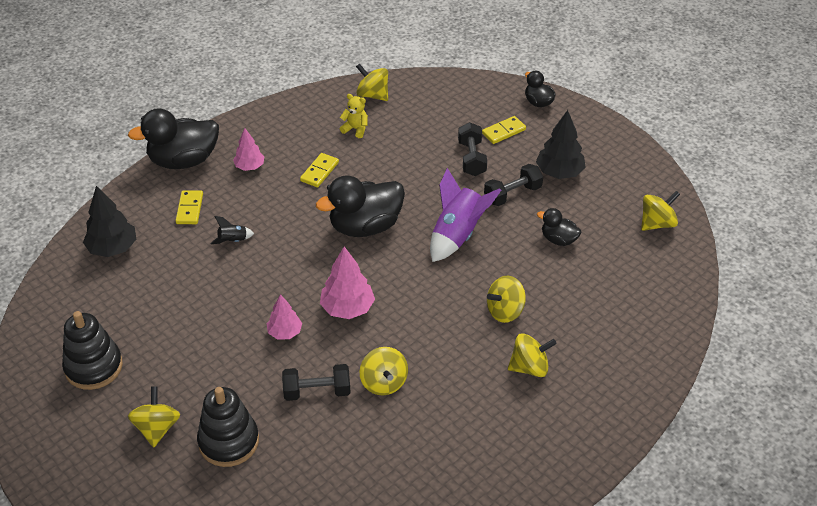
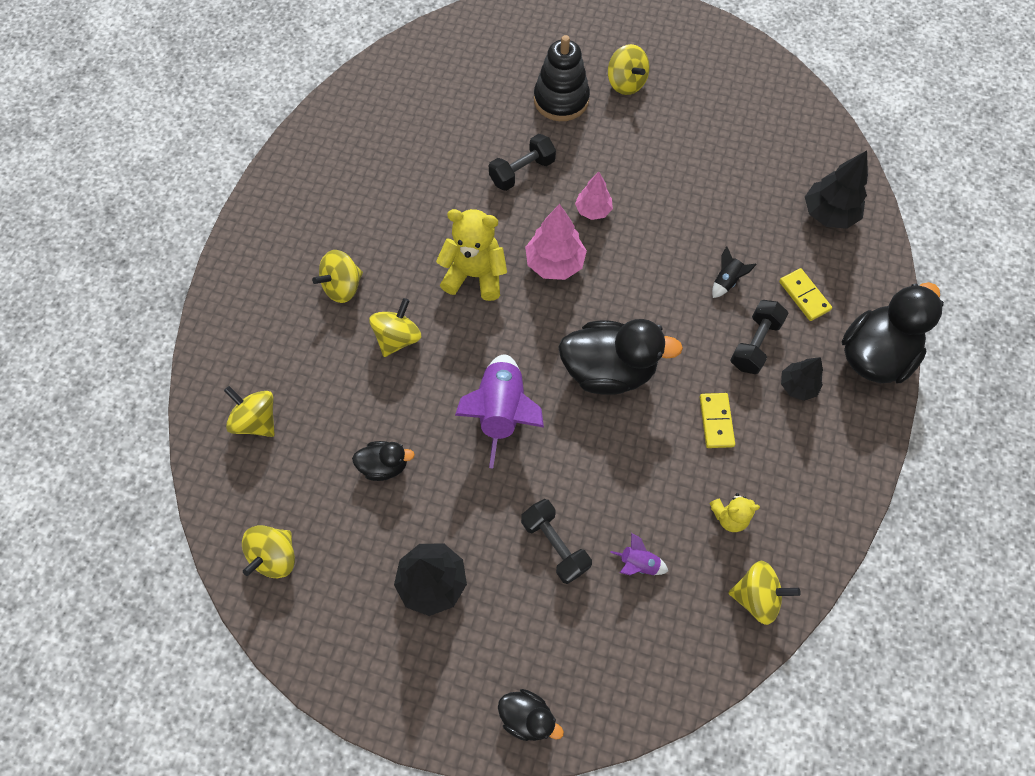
camera: 150 degrees right, 20 degrees up
black stacking toy [62,311,123,390] -> none
pink tree [233,128,265,171] -> black tree [781,357,823,401]
black duck [316,176,405,237] -> black duck turned 60 degrees clockwise [558,319,683,395]
yellow spinning top [360,347,408,395] -> yellow spinning top moved to [224,386,275,437]
yellow domino [482,116,526,144] -> none
black dumbbell [484,164,543,206] -> black dumbbell moved to [730,300,789,374]
none -> yellow teddy bear [436,209,507,301]
none -> purple rocket [610,533,668,575]

